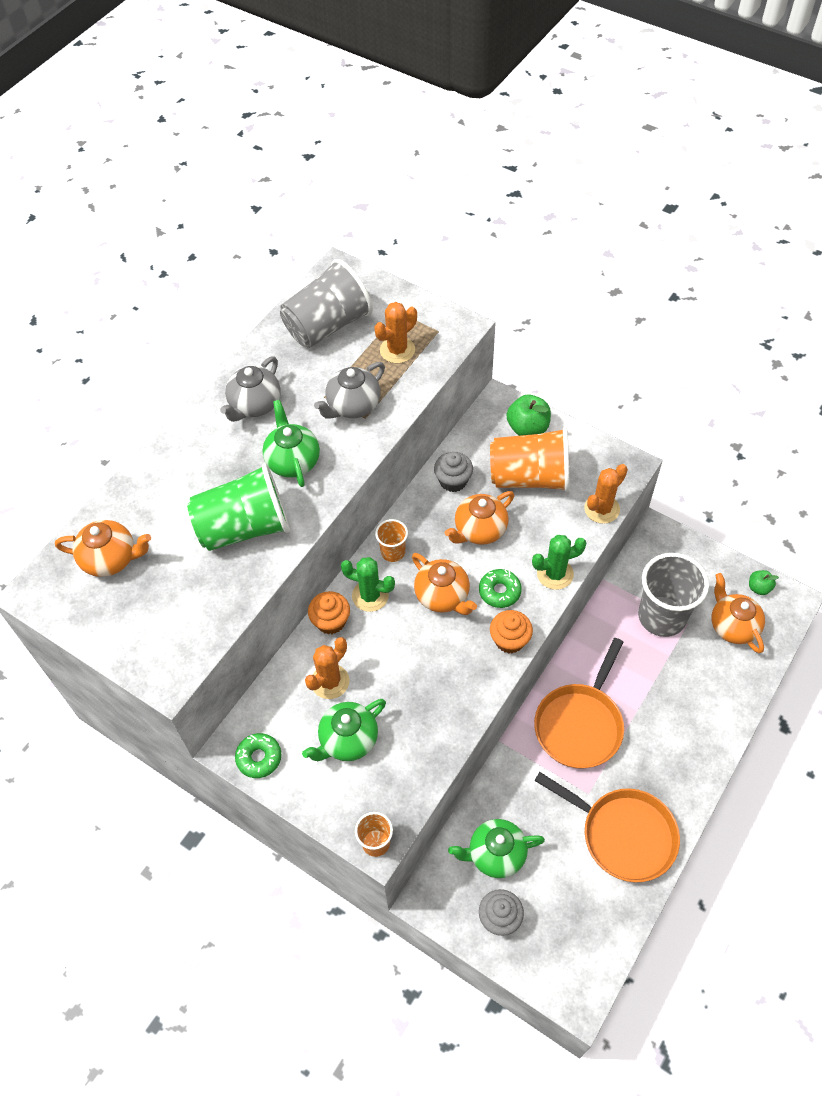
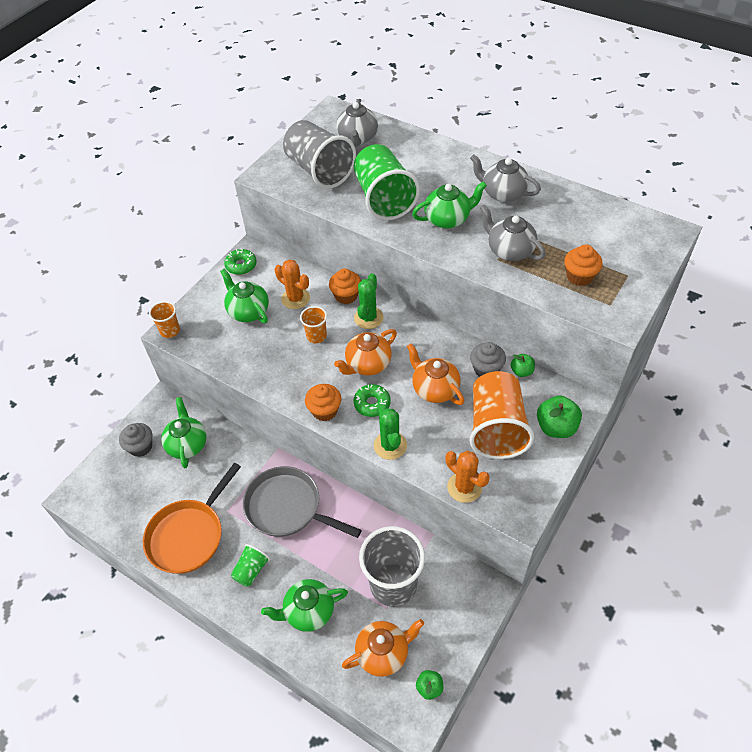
camera: 90 degrees right, 5 degrees down
orange teapot [55,520,151,577] -> grey teapot [336,99,378,147]
grey cup [280,259,373,348] -> grey cup moved to [283,120,356,189]
orange cactus [374,302,417,363] -> orange cupcake [564,245,603,286]
orange cup [375,519,408,562] -> orange cup moved to [300,306,327,343]
orange pan [534,638,624,769] -> grey pan [243,466,362,538]
none -> green cup [231,544,270,587]
none -> green teapot [261,579,348,632]
none -> green apple [511,354,535,377]

